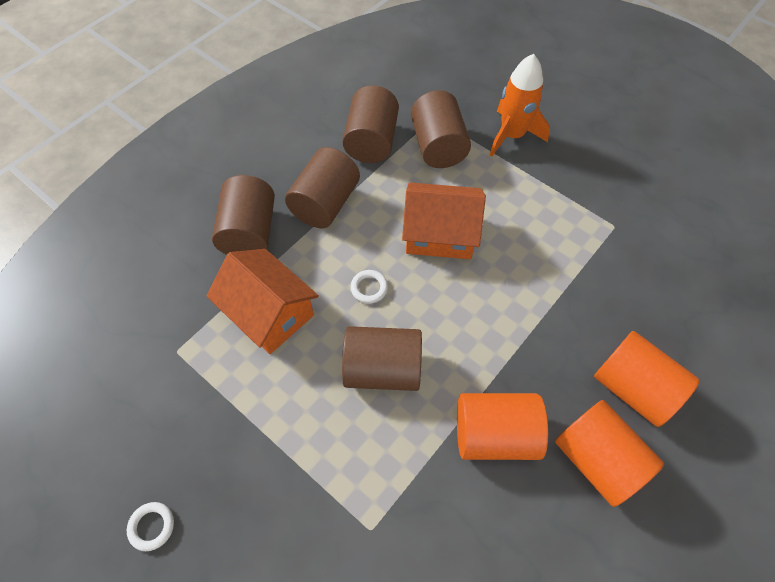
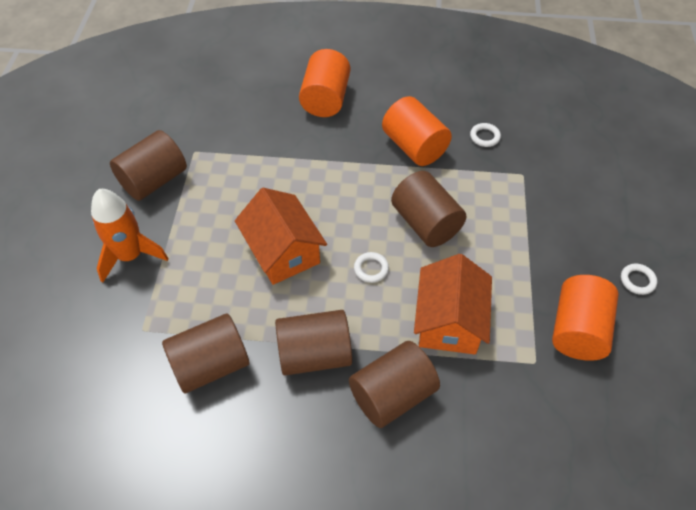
camera: 125 degrees left, 5 degrees down
brown cylinder [411,90,471,168] -> brown cylinder moved to [110,130,187,201]
orange cylinder [555,400,664,507] -> orange cylinder moved to [552,275,619,361]
none -> white ring [470,123,501,147]

